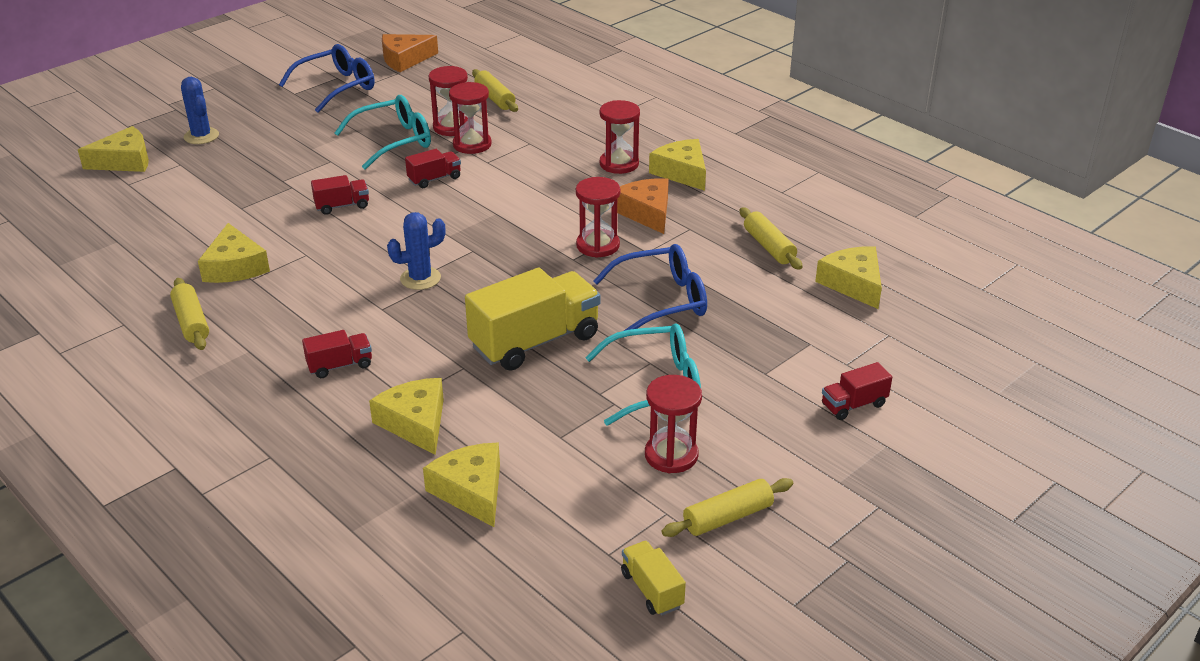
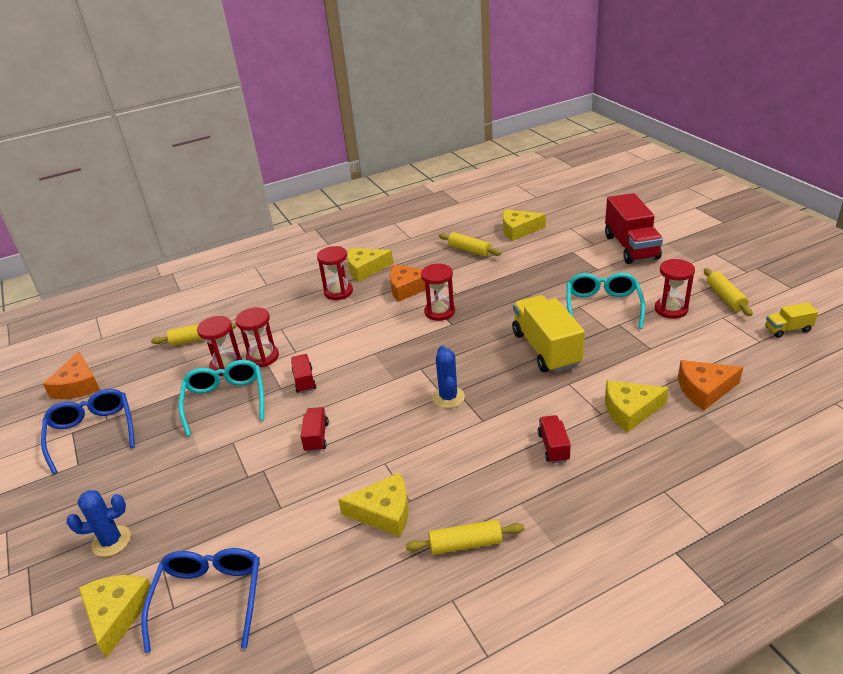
camera: 70 degrees left, 0 degrees up
yellow cheese [423,443,500,527] -> orange cheese [678,360,743,410]
blue glasses [593,244,707,331] -> blue glasses moved to [141,548,260,653]
yellow rolling pin [740,207,803,270] -> yellow rolling pin turned 45 degrees clockwise [439,232,501,257]
red truck [822,362,892,420] -> red truck [605,193,663,264], size x2.06

